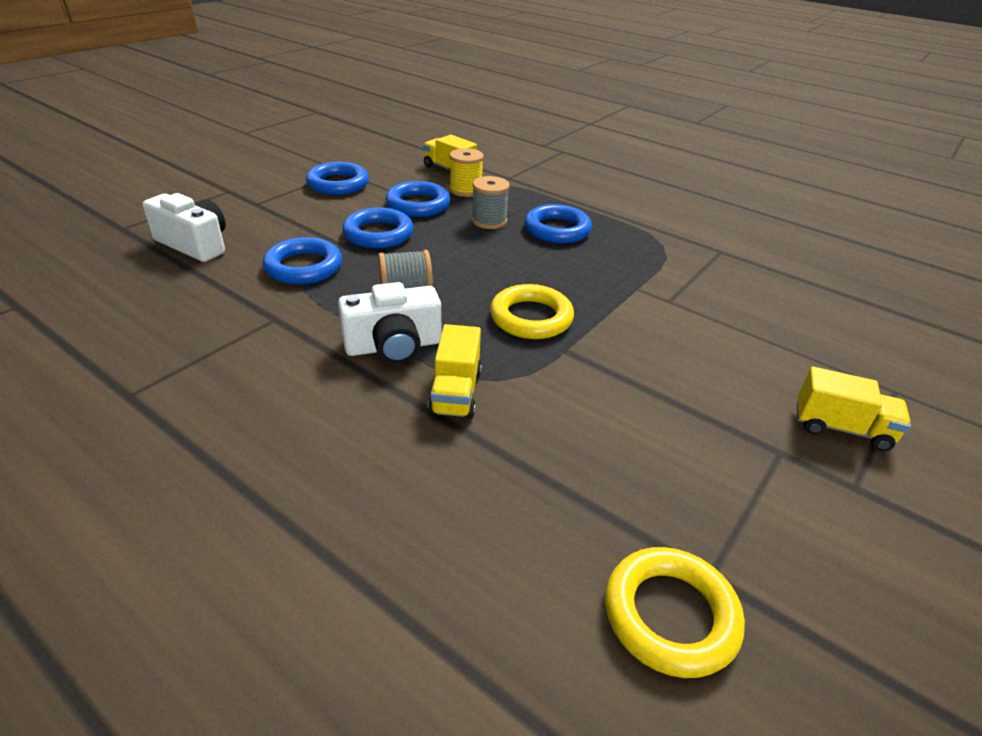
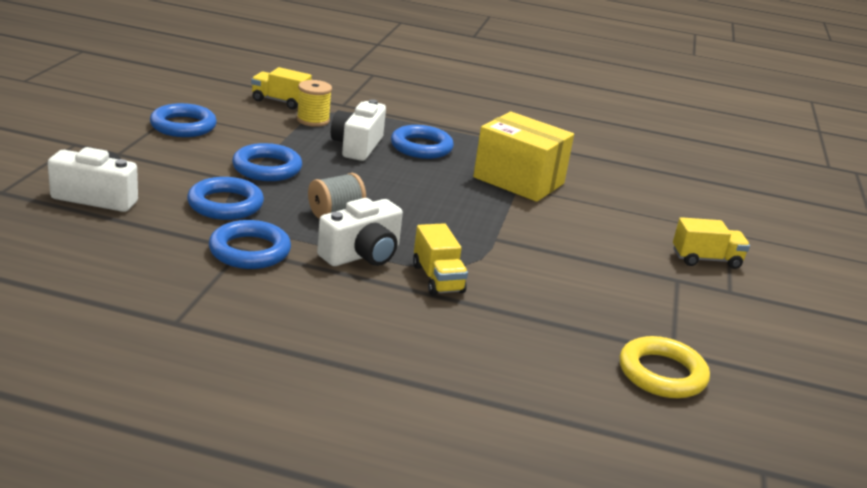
camera: 25 degrees left, 10 degrees down
blue ring [385,181,450,217] -> blue ring moved to [209,220,291,269]
grey spool [472,176,510,229] -> white camera [331,99,386,161]
yellow ring [490,284,574,339] -> none
none -> yellow box [473,112,574,202]

